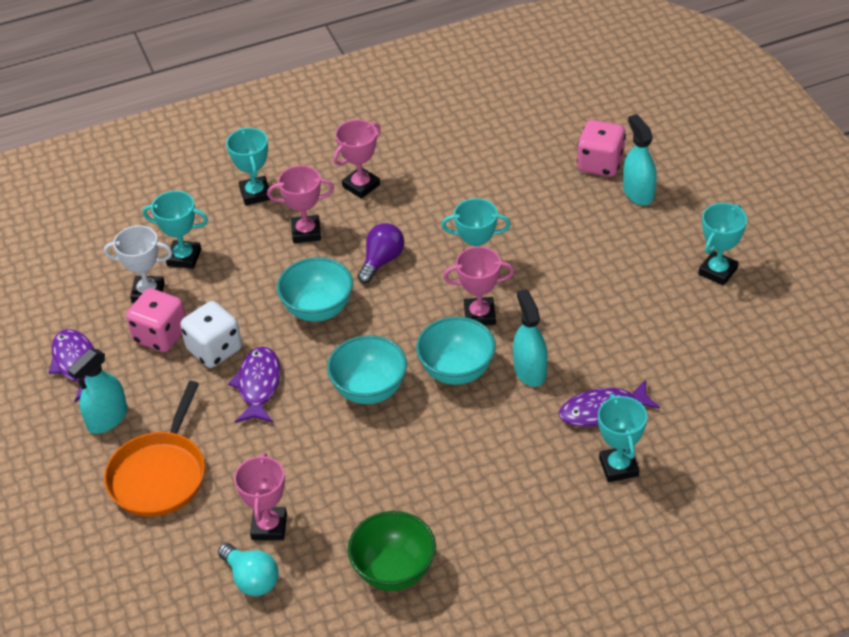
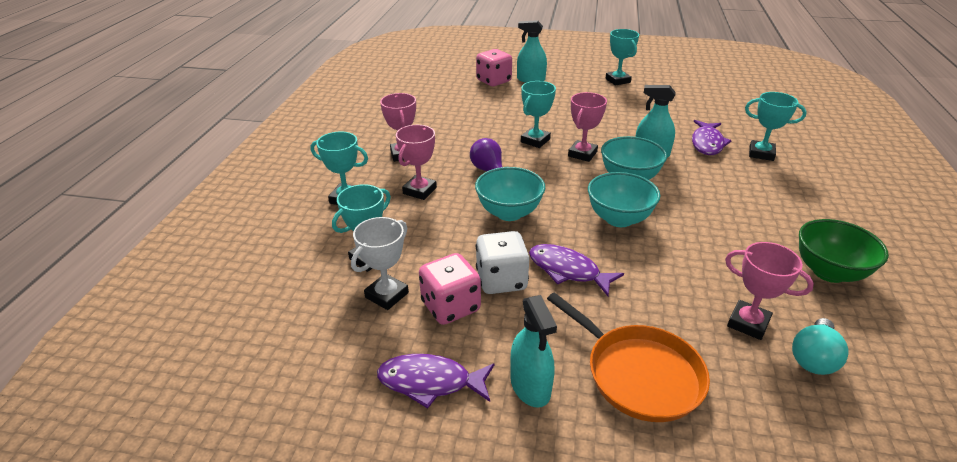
camera: 60 degrees left, 10 degrees down
turquoise light bulb [218,543,279,596] -> turquoise light bulb turned 135 degrees clockwise [792,318,848,375]

